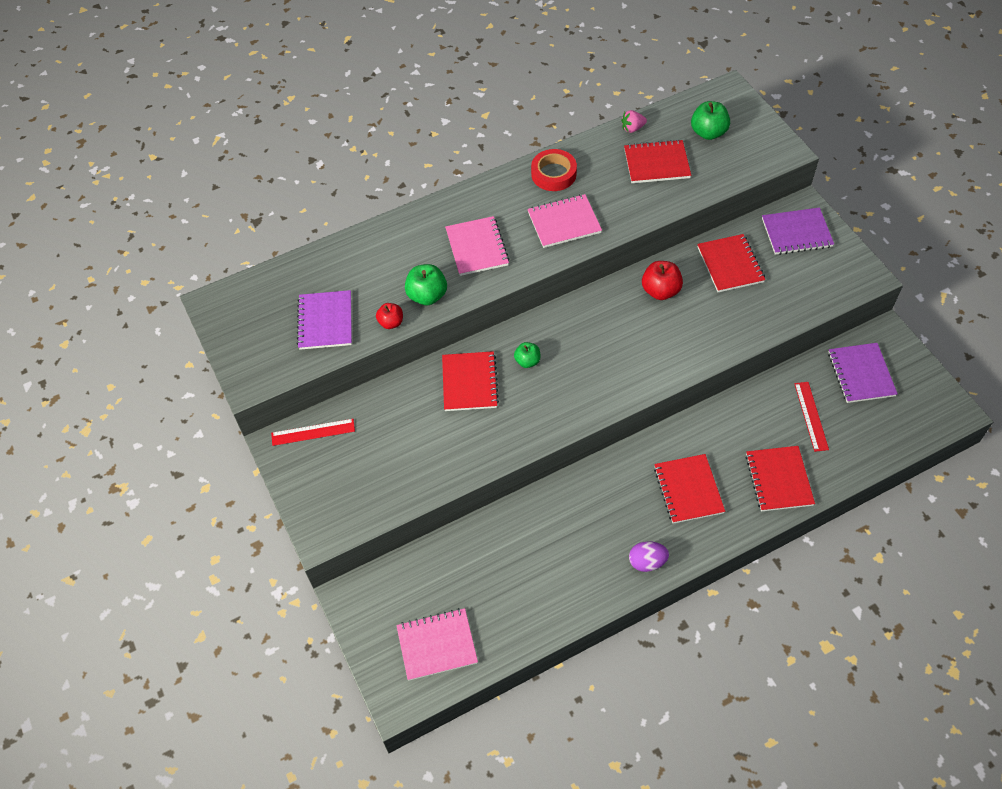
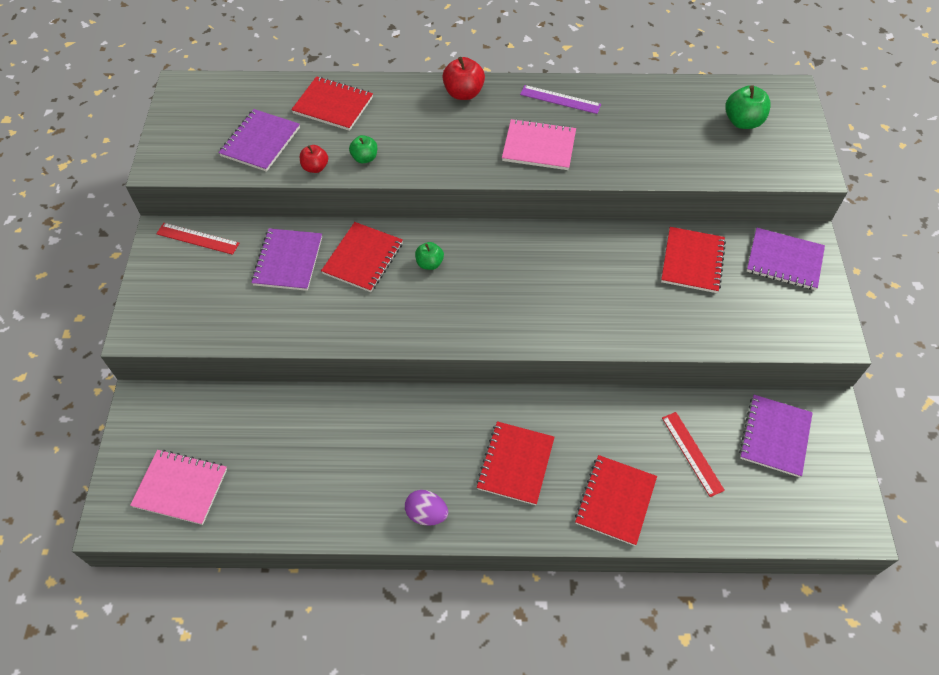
camera: 25 degrees right, 0 degrees up
green apple [405,264,447,305] -> green apple [349,135,377,163], size x0.64
pink notebook [445,216,509,276] -> none
red tape [531,149,577,191] -> purple ruler [520,85,601,114]
pink strawberry [621,110,647,133] -> none
red notebook [624,139,691,183] -> red notebook moved to [291,76,373,131]
red apple [642,261,683,300] -> red apple moved to [442,57,485,100]
red ruler [794,382,829,452] -> red ruler turned 45 degrees counterclockwise [662,412,725,497]
none -> purple notebook [251,228,322,291]

